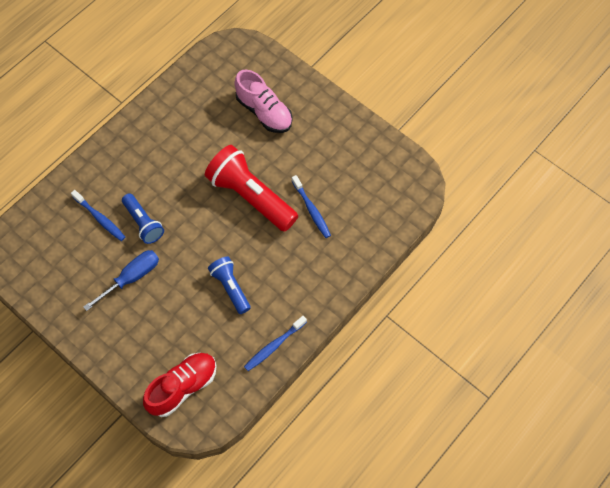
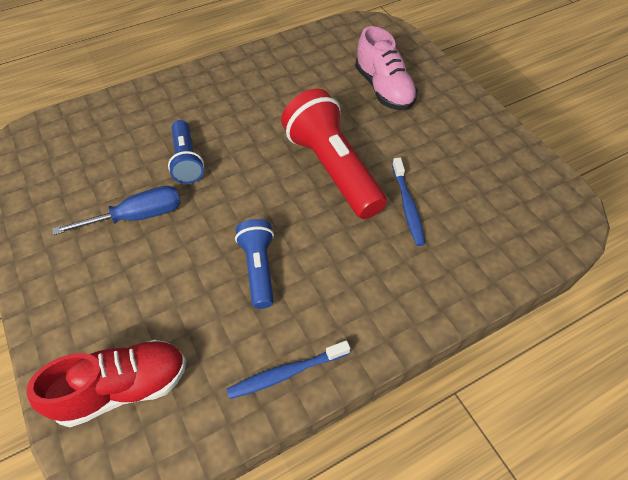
camera: 20 degrees right, 10 degrees down
blue toothbrush [71,190,125,241] -> none

